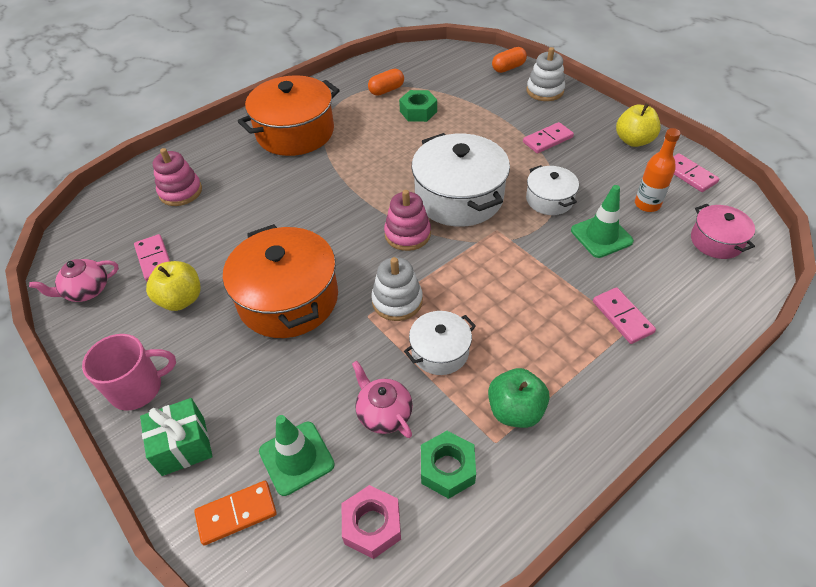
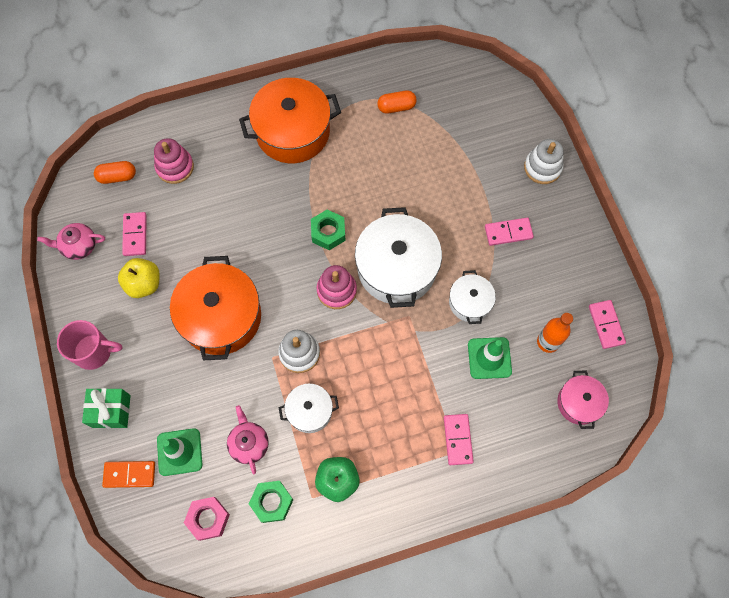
camera: 20 degrees right, 20 degrees up
green nut [399,90,437,122] -> green nut moved to [311,210,346,250]
orange capsule [492,47,527,73] -> orange capsule moved to [94,161,136,184]
yellow apple [616,103,661,147] -> none

